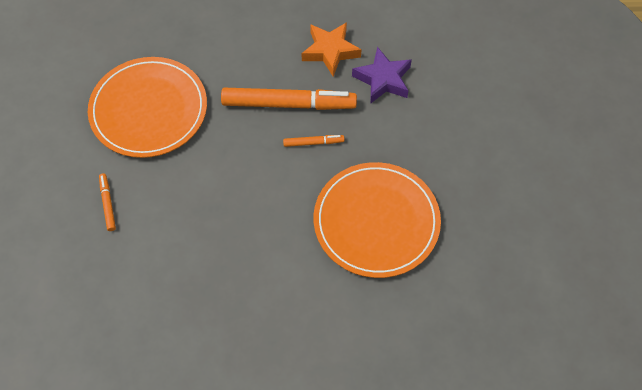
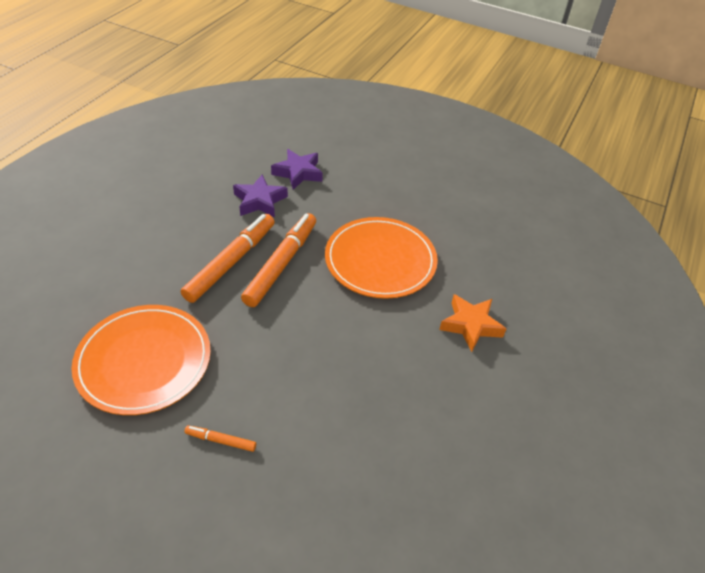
camera: 65 degrees left, 15 degrees down
orange marker [283,135,344,147] -> orange marker [241,213,316,307], size x2.25
orange star [301,22,362,77] -> orange star moved to [439,294,506,352]
none -> purple star [271,149,323,190]

